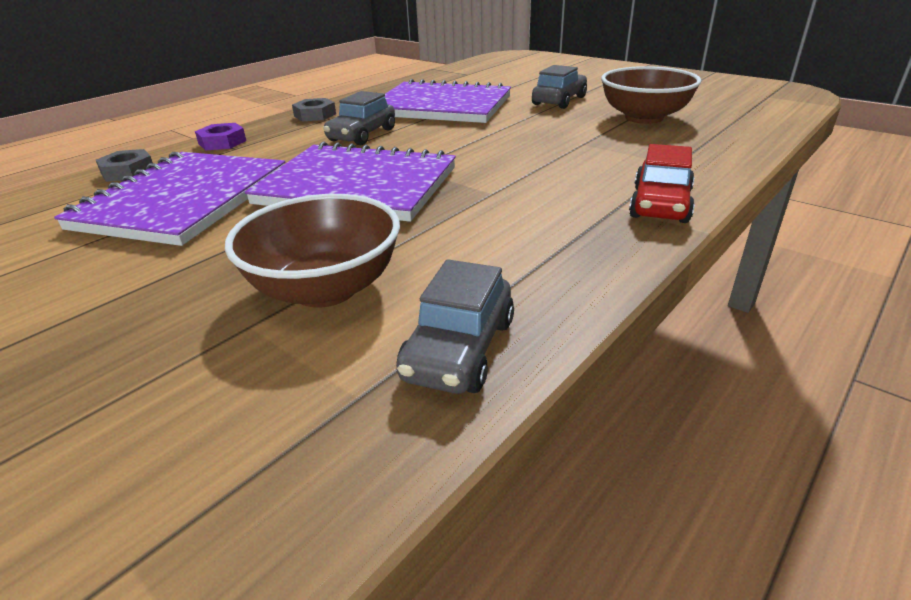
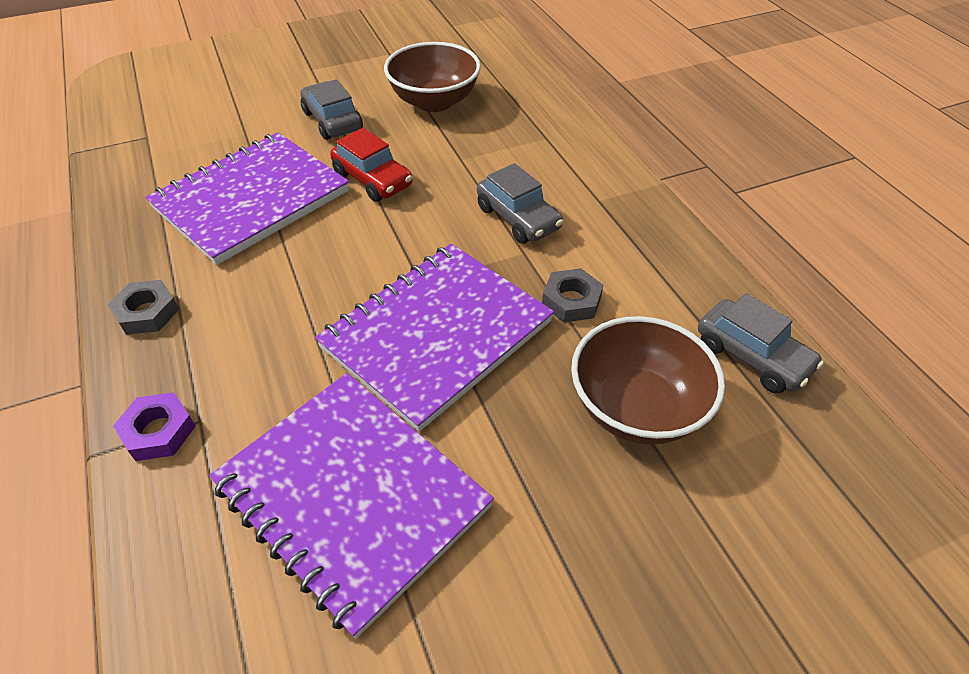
camera: 65 degrees left, 15 degrees up
grey nut [96,149,153,182] -> grey nut moved to [542,268,603,323]
grey car [323,91,395,145] -> grey car moved to [477,163,563,244]
red car [629,144,695,223] -> red car moved to [330,128,413,202]

